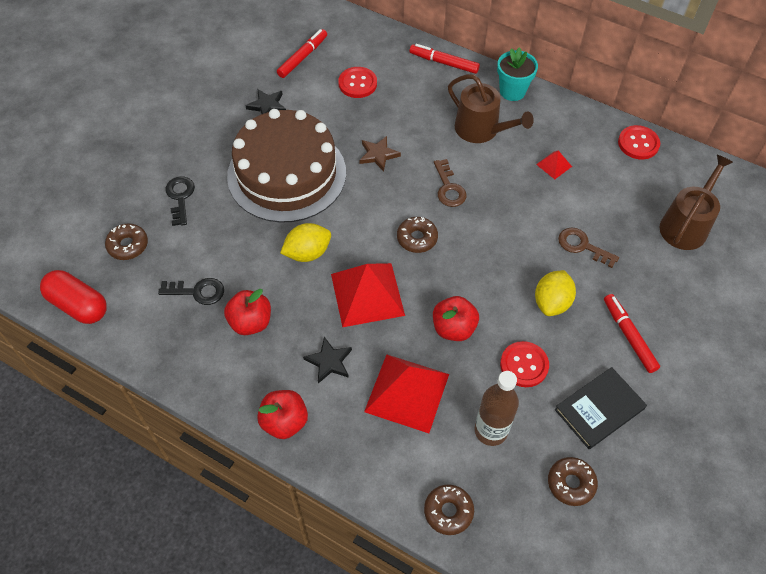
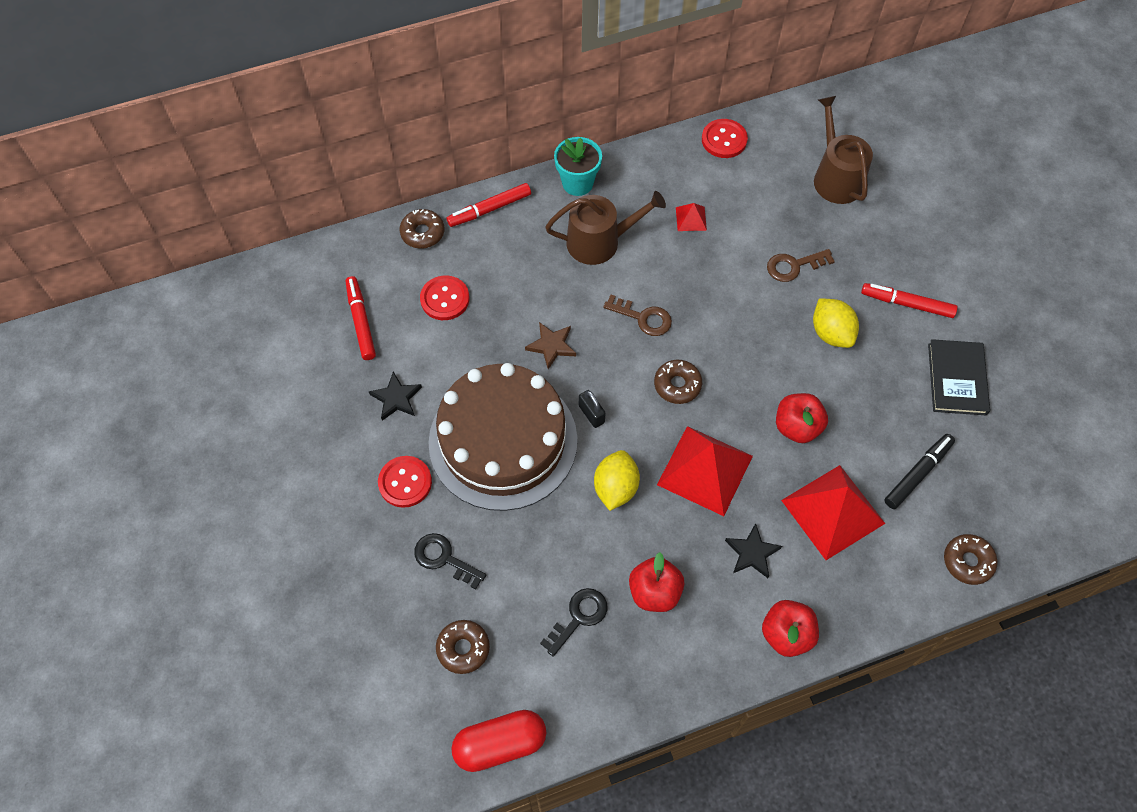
camera: 50 degrees left, 5 degrees up
brown bottle [474,371,519,446] -> black marker [884,434,955,509]
red button [500,341,549,387] -> red button moved to [378,456,432,508]
brown donut [548,457,598,506] -> brown donut moved to [400,209,444,249]
none -> black padlock [579,390,606,428]

